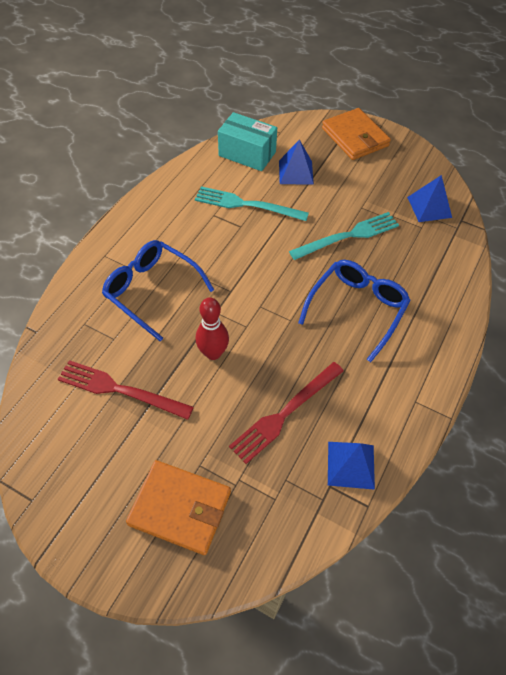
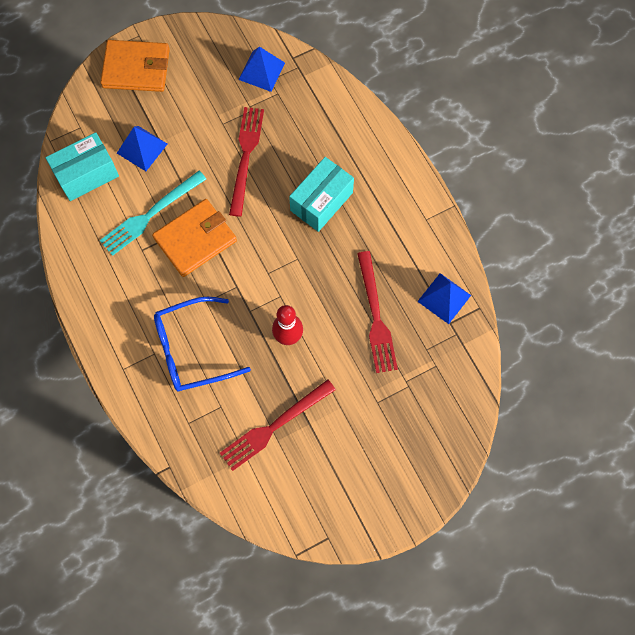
camera: 55 degrees left, 15 degrees up
orange wallet [126,460,231,555] -> orange wallet moved to [152,199,237,277]
turquoise fork [289,212,399,260] -> red fork [229,107,264,217]
blue glasses [298,260,411,362] -> turquoise box [289,157,354,232]

